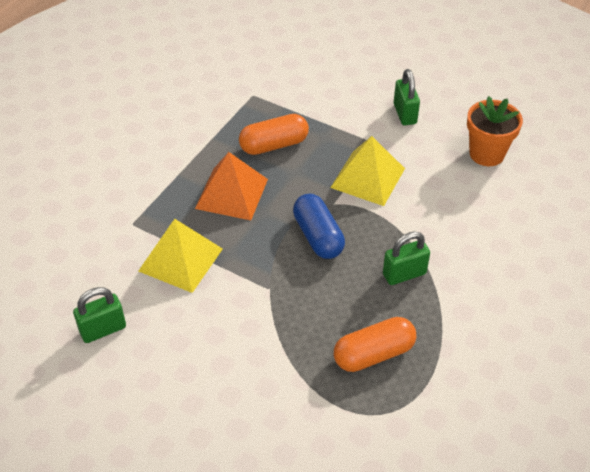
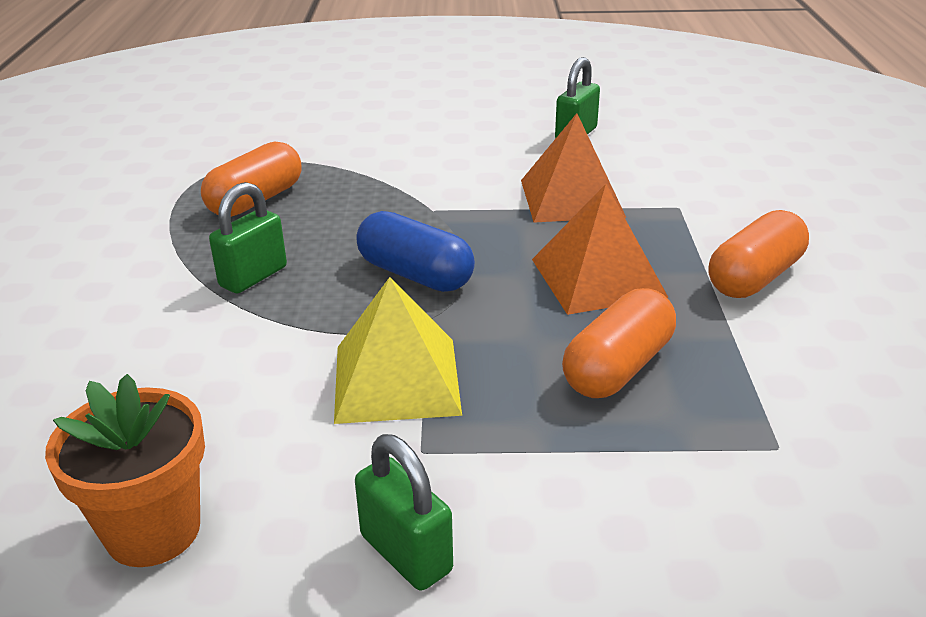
camera: 150 degrees right, 15 degrees down
yellow pyramid [138,219,223,293] -> orange pyramid [521,113,626,223]
none -> orange capsule [709,210,809,298]

